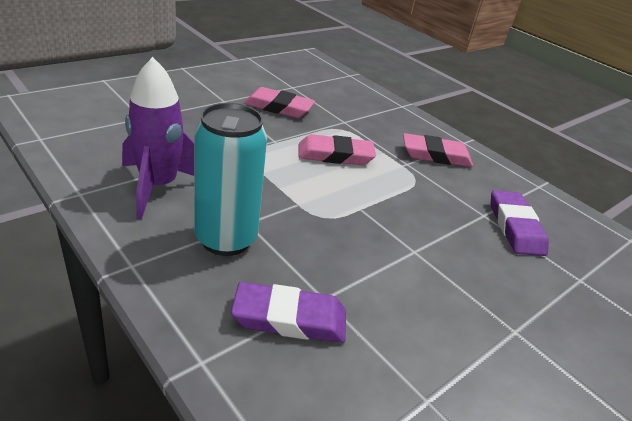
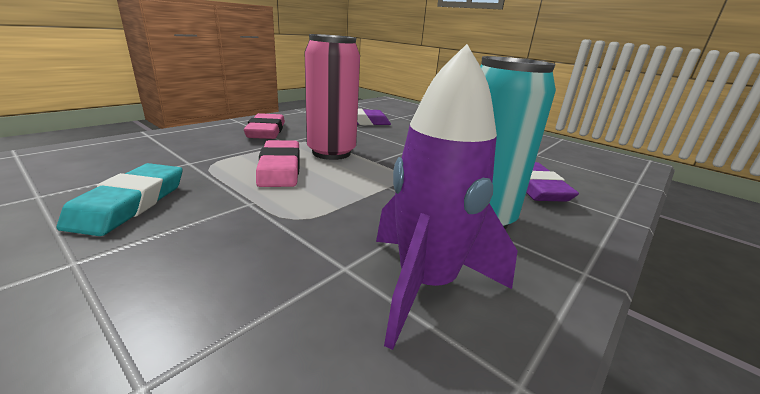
camera: 95 degrees left, 10 degrees down
pink eraser [244,87,315,118] -> turquoise eraser [57,163,183,236]
none -> pink can [305,34,360,160]

